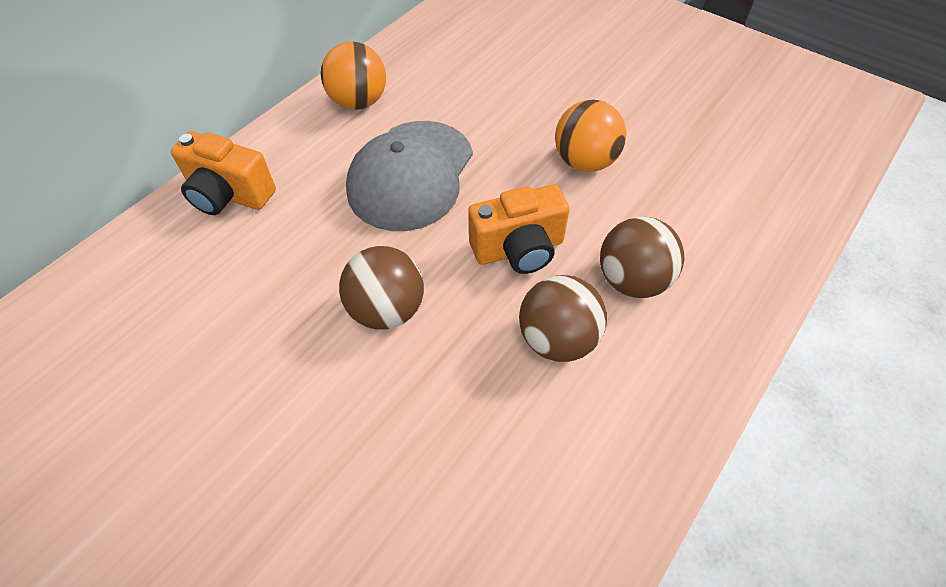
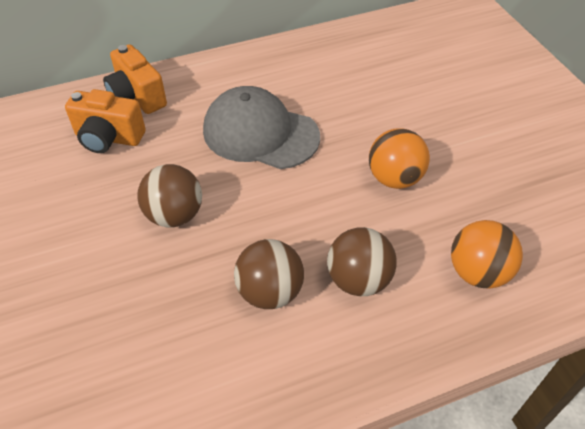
camera: 30 degrees right, 5 degrees down
orange ball [321,42,386,110] -> orange ball moved to [451,220,523,289]
grey cap [346,121,473,231] -> grey cap turned 60 degrees clockwise [203,86,320,169]
orange camera [468,184,570,274] -> orange camera moved to [65,89,146,153]

